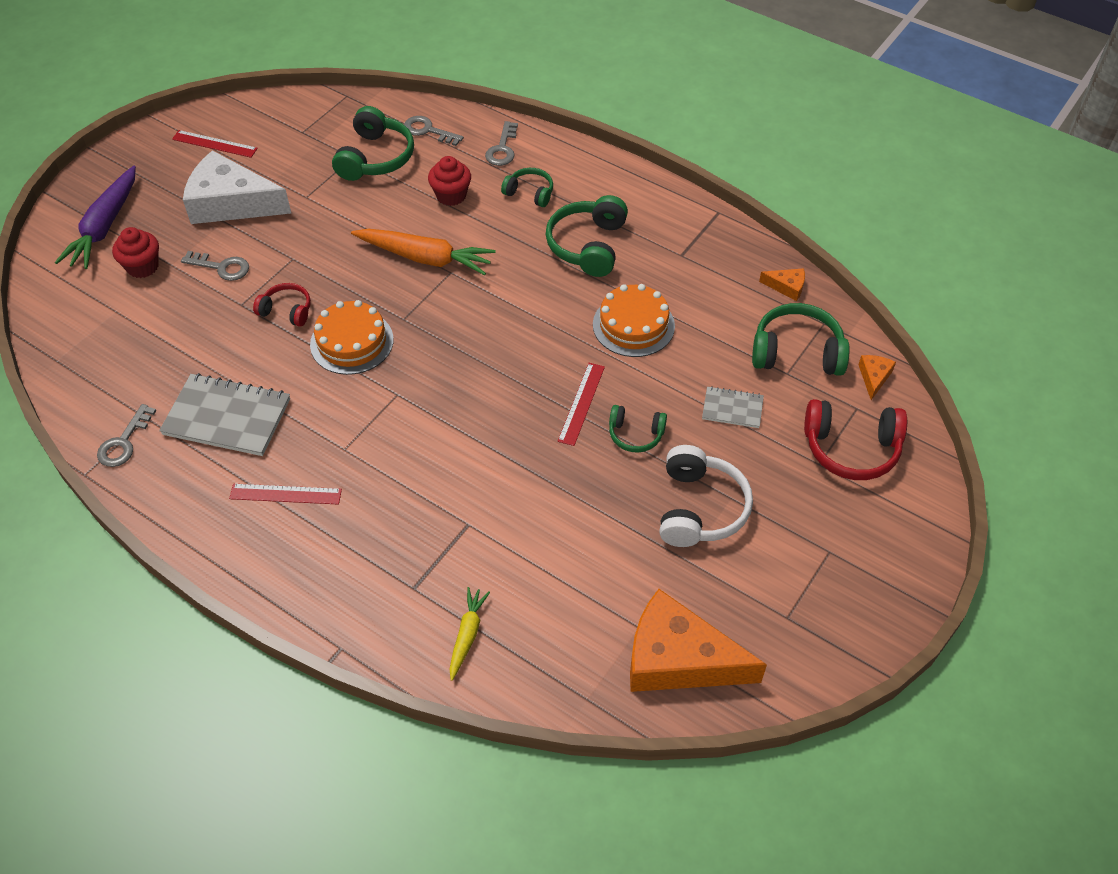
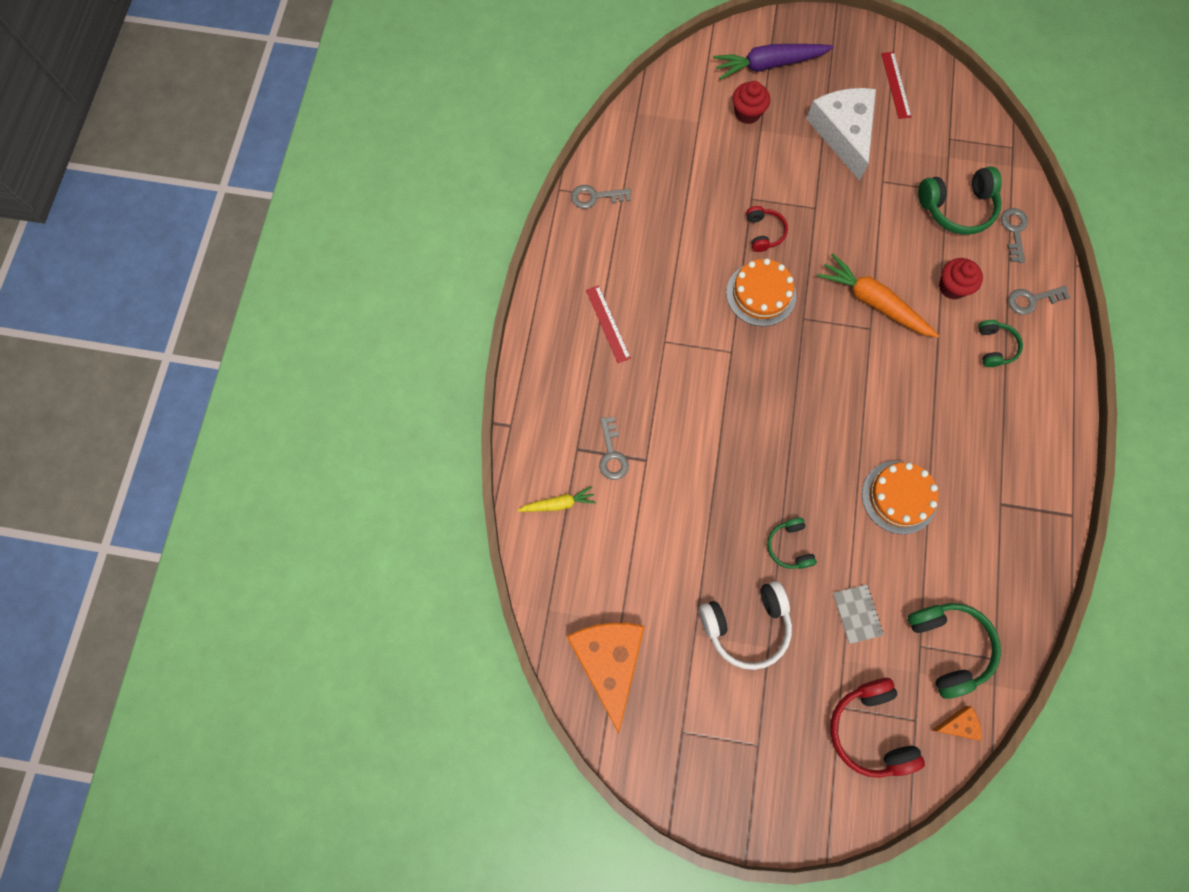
camera: 65 degrees right, 20 degrees up
grey notebook [159,373,290,456] -> none
grey key [181,251,249,281] -> grey key moved to [599,417,629,480]
orange carrot [351,229,495,275] -> orange carrot turned 135 degrees clockwise [817,253,939,338]
green headphones [546,195,628,277] -> none
red ruler [558,363,605,446] -> none
orange cheese [759,268,805,301] -> none

